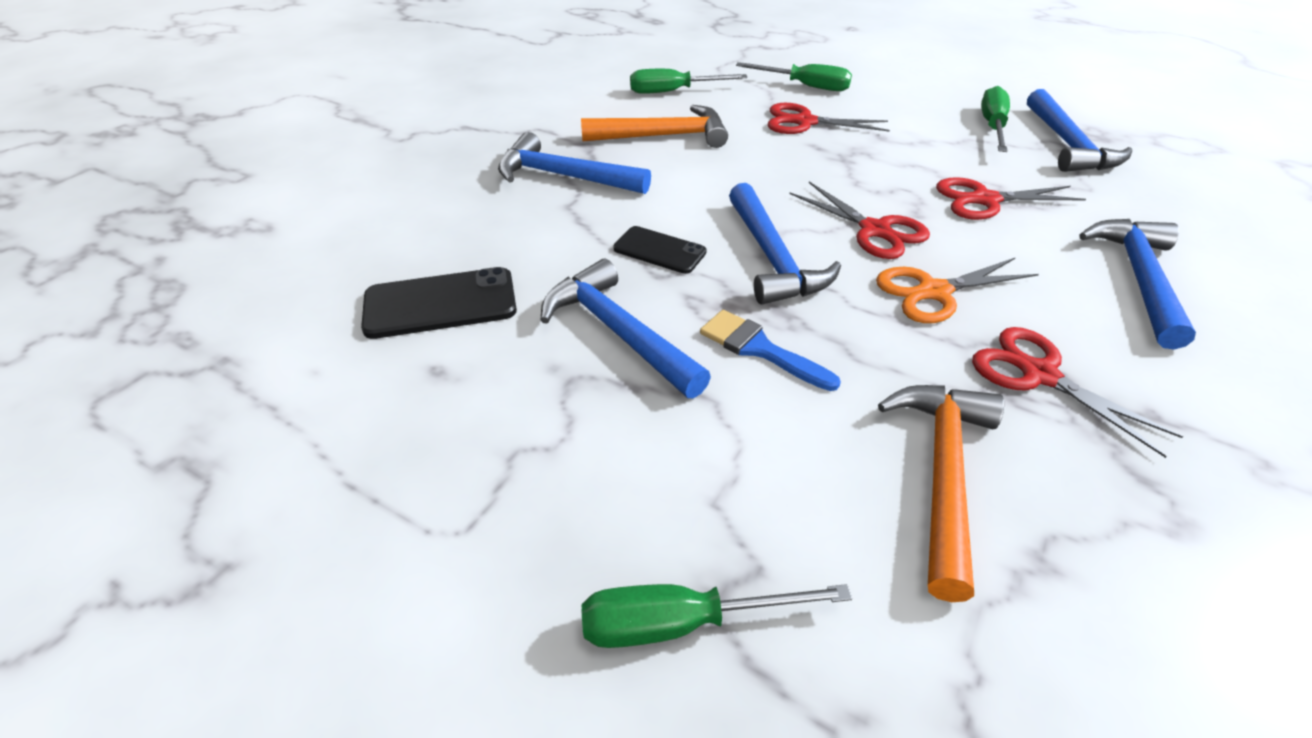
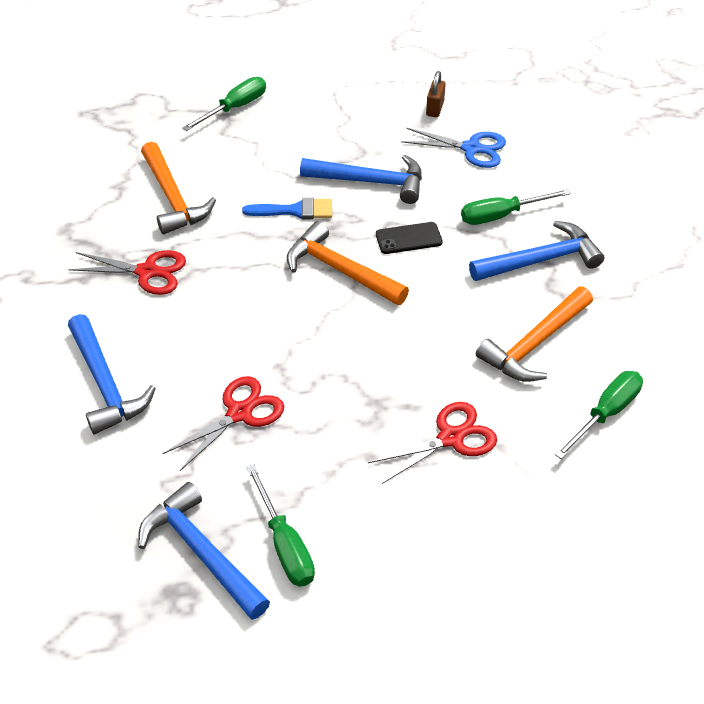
camera: 140 degrees right, 5 degrees up
black phone [361,267,517,339] -> blue scissors [401,128,506,168]
blue hammer [729,183,841,305] -> orange hammer [287,221,409,305]
green screwdriver [736,62,852,91] -> green screwdriver moved to [461,189,571,225]
red scissors [790,182,930,259] -> none
orange scissors [876,257,1039,323] -> none
none -> brown padlock [426,71,446,117]

